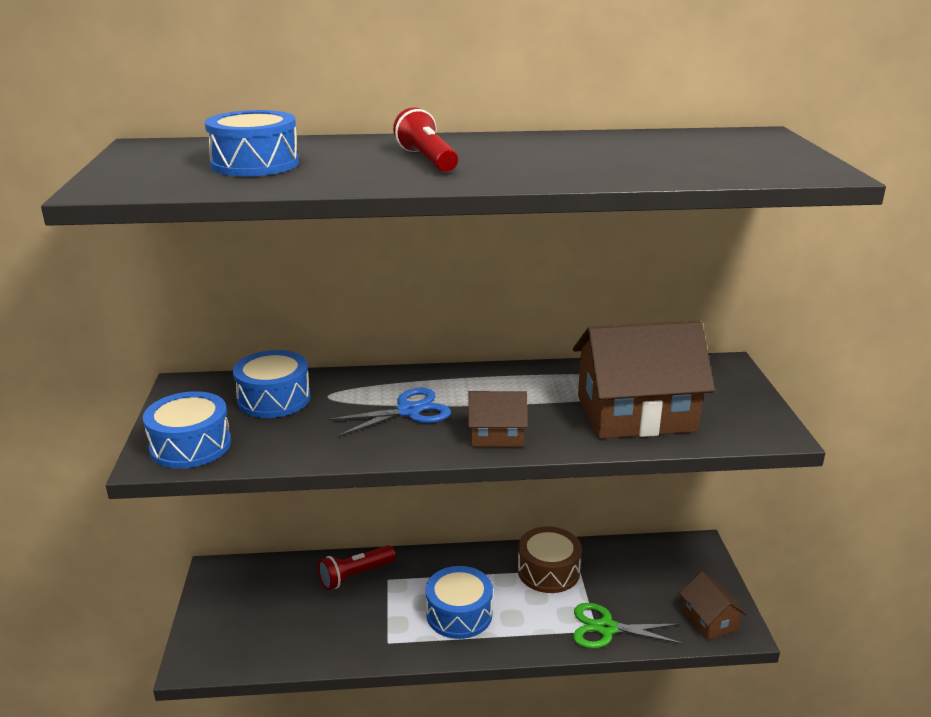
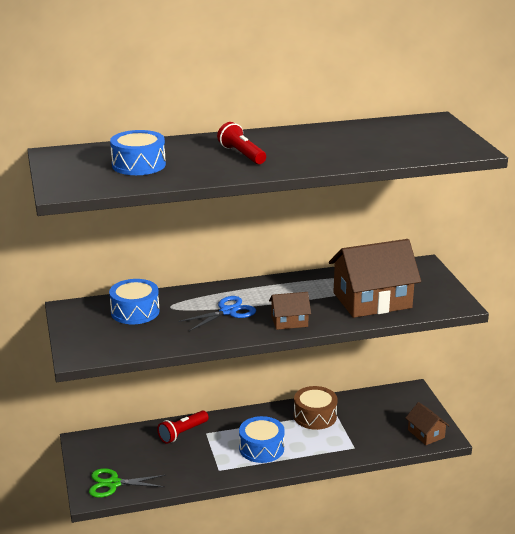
camera: 10 degrees left, 0 degrees up
blue drum [143,391,231,468] -> none
green scissors [573,603,683,649] -> green scissors moved to [89,468,166,498]

